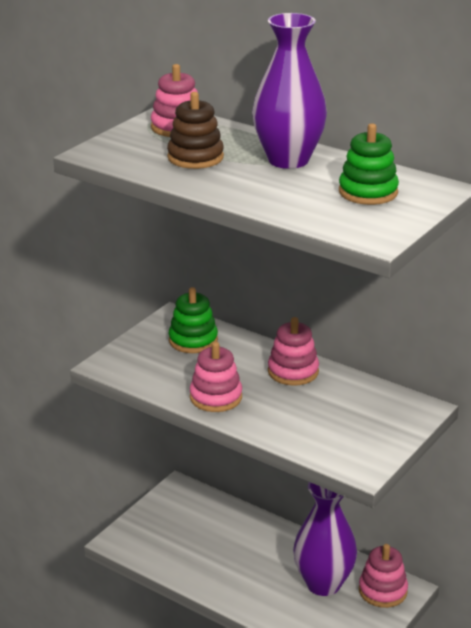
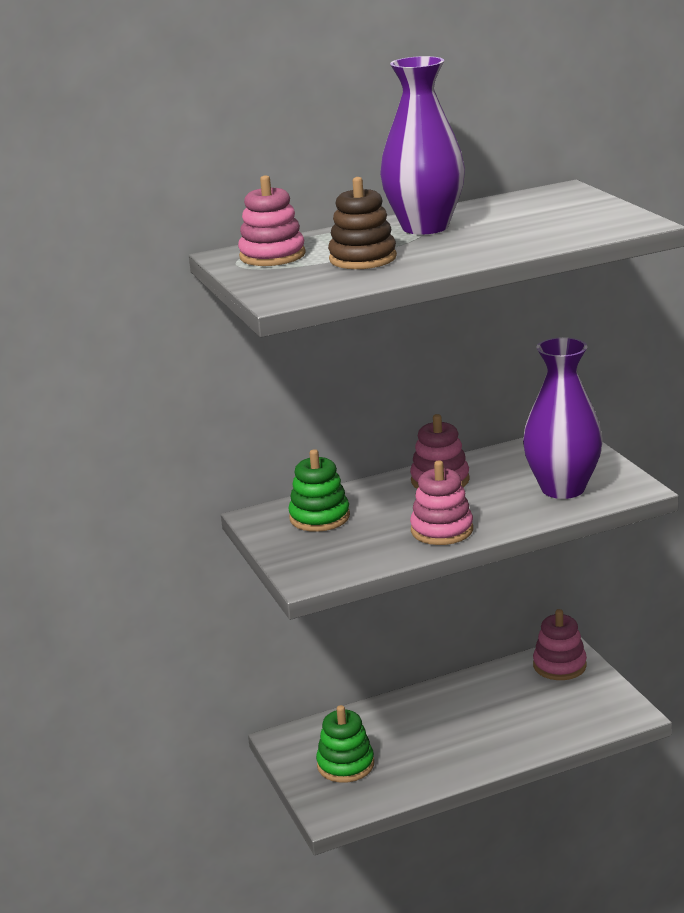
camera: 55 degrees left, 5 degrees down
purple vase [293,482,357,596] -> purple vase moved to [523,337,603,499]
green stacking toy [339,123,399,205] -> green stacking toy moved to [316,705,374,783]

